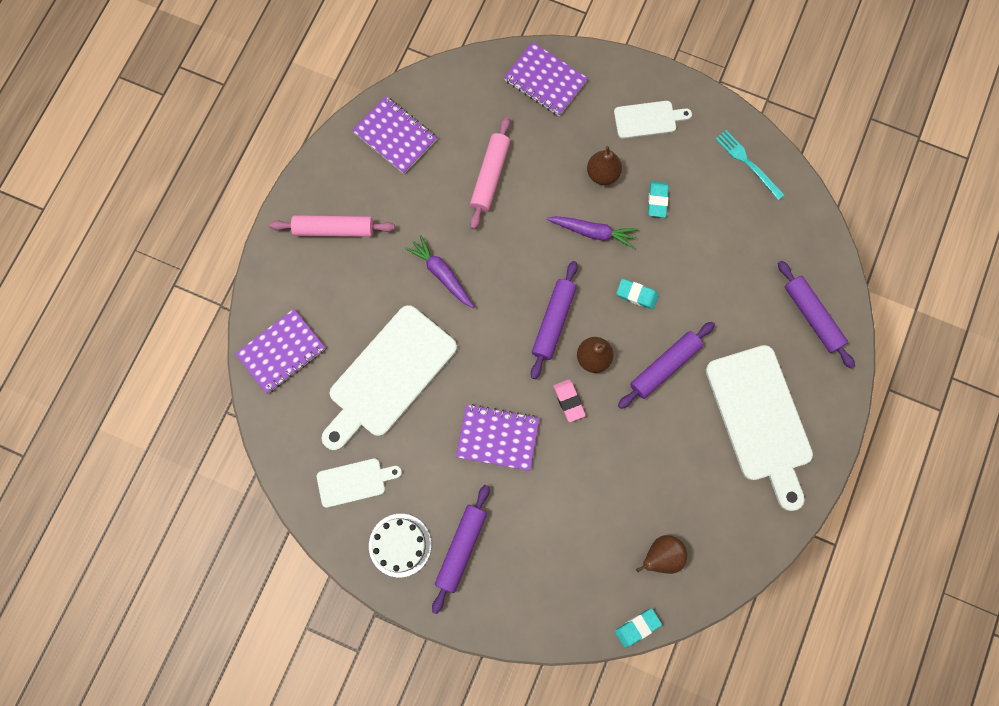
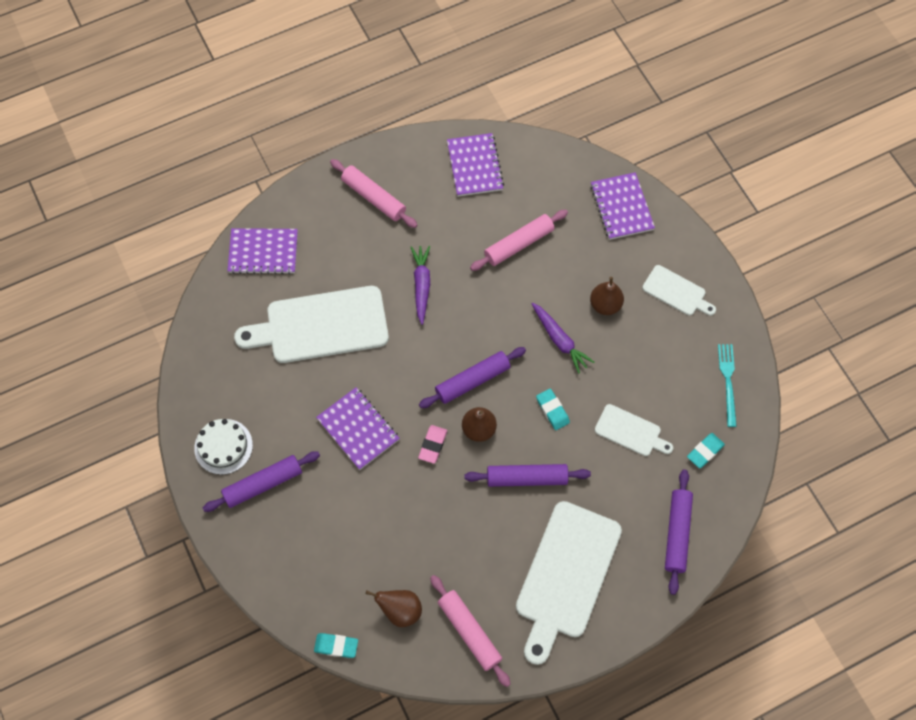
camera: 40 degrees right, 10 degrees down
white cutting board [317,459,402,508] -> white cutting board moved to [595,404,673,456]
turquoise eraser [648,181,669,218] -> turquoise eraser moved to [687,433,725,468]
none -> pink rolling pin [430,575,510,687]

